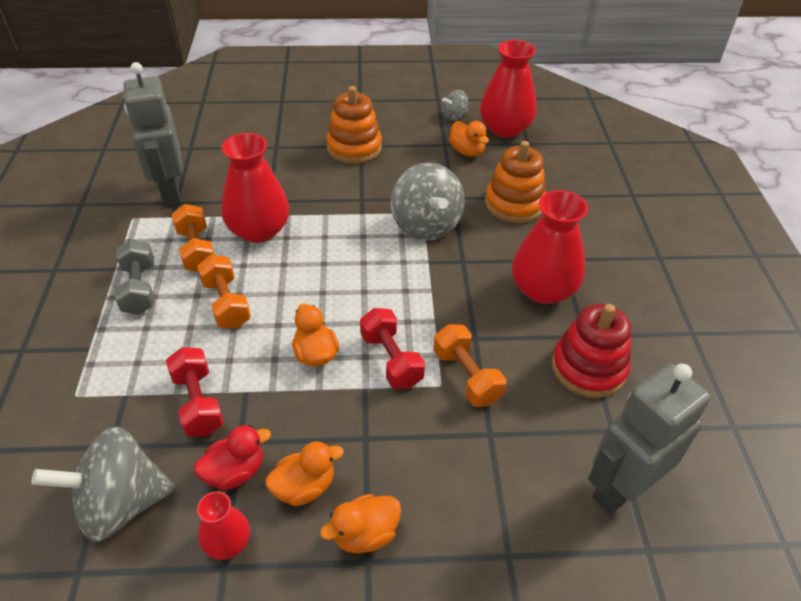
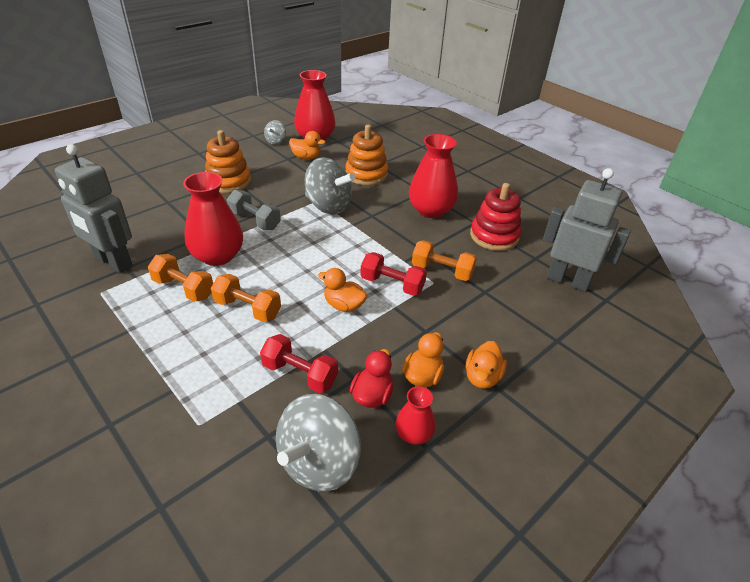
camera: 40 degrees left, 5 degrees down
grey dumbbell [115,239,154,315] -> grey dumbbell moved to [227,190,281,230]
grey robot [588,364,711,514] -> grey robot turned 105 degrees clockwise [543,168,631,292]

